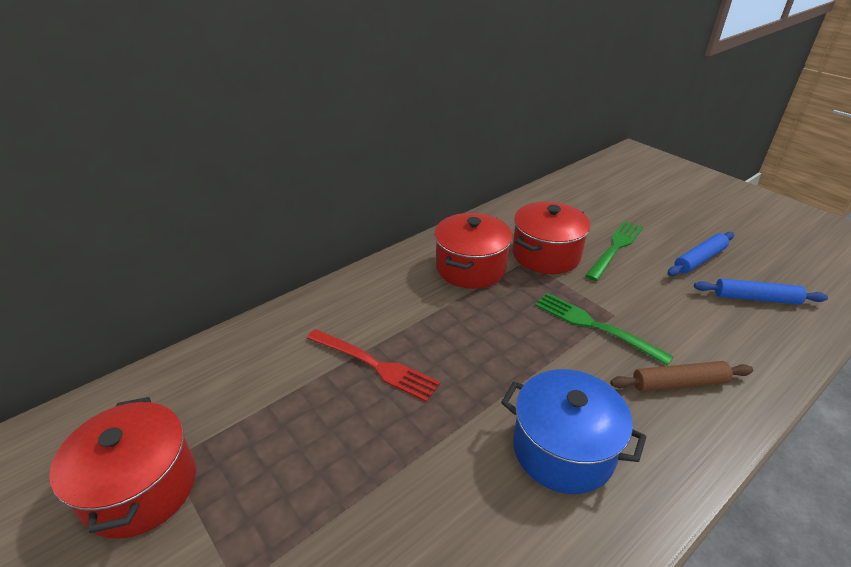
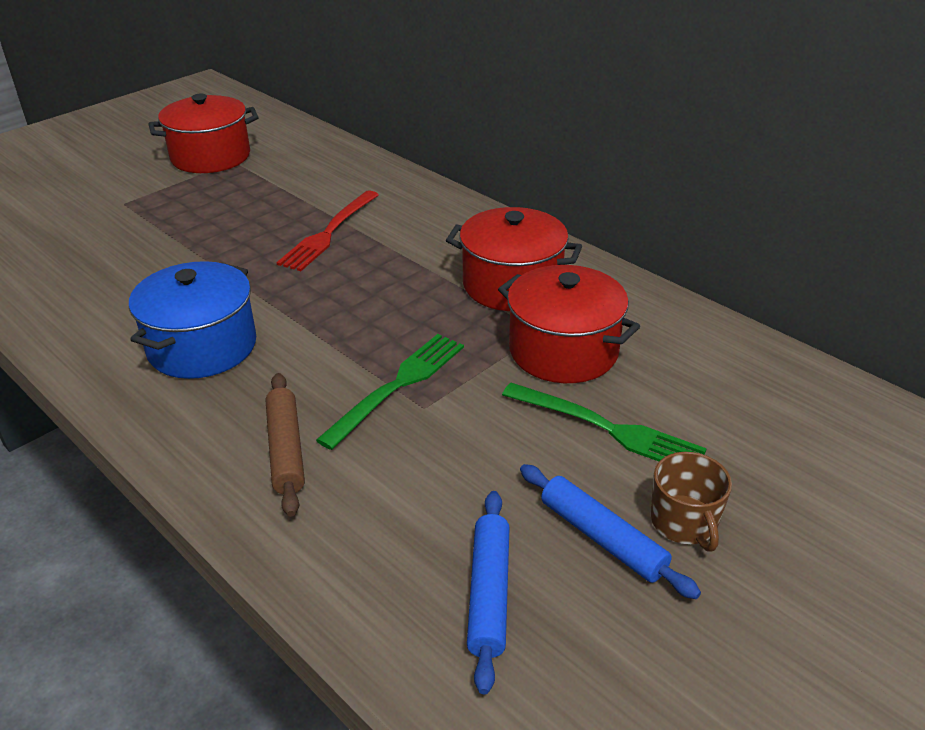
camera: 85 degrees right, 0 degrees up
none -> brown mug [651,452,732,551]

